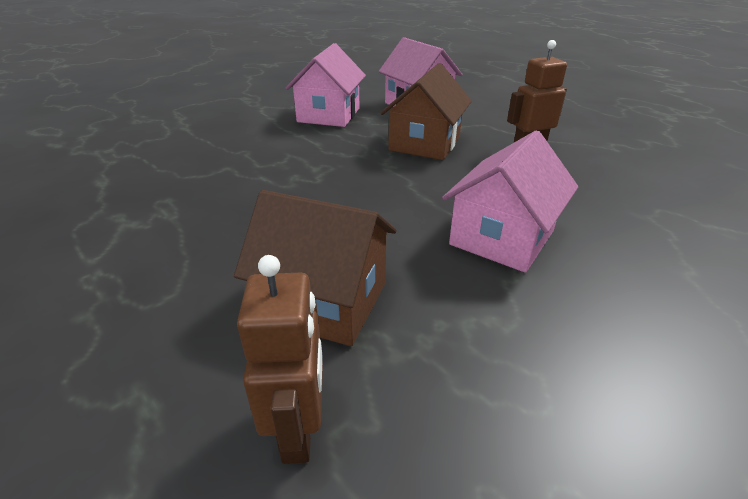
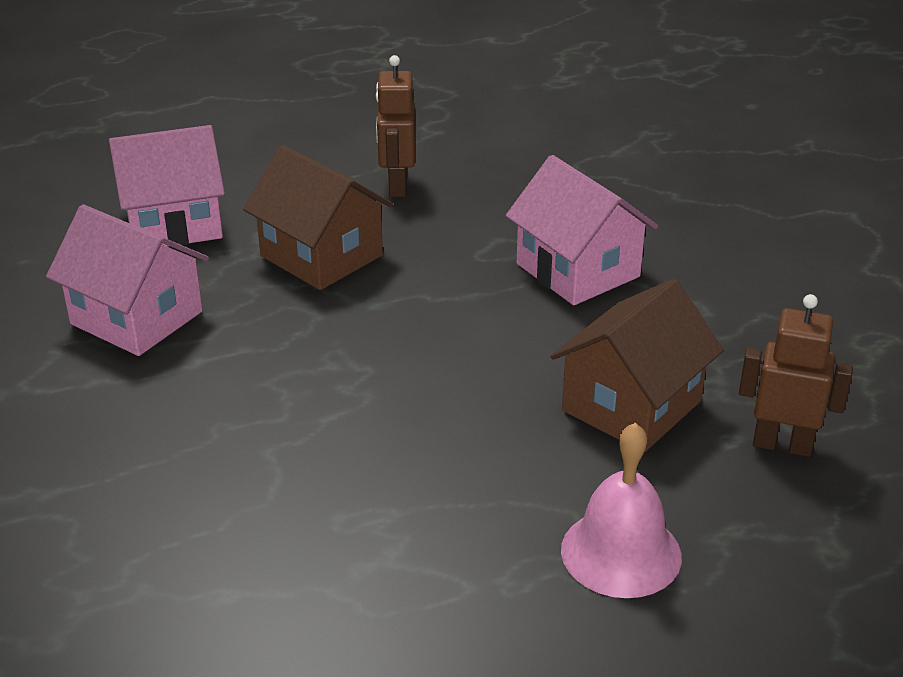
camera: 70 degrees left, 0 degrees up
none -> pink bell [561,423,682,598]

